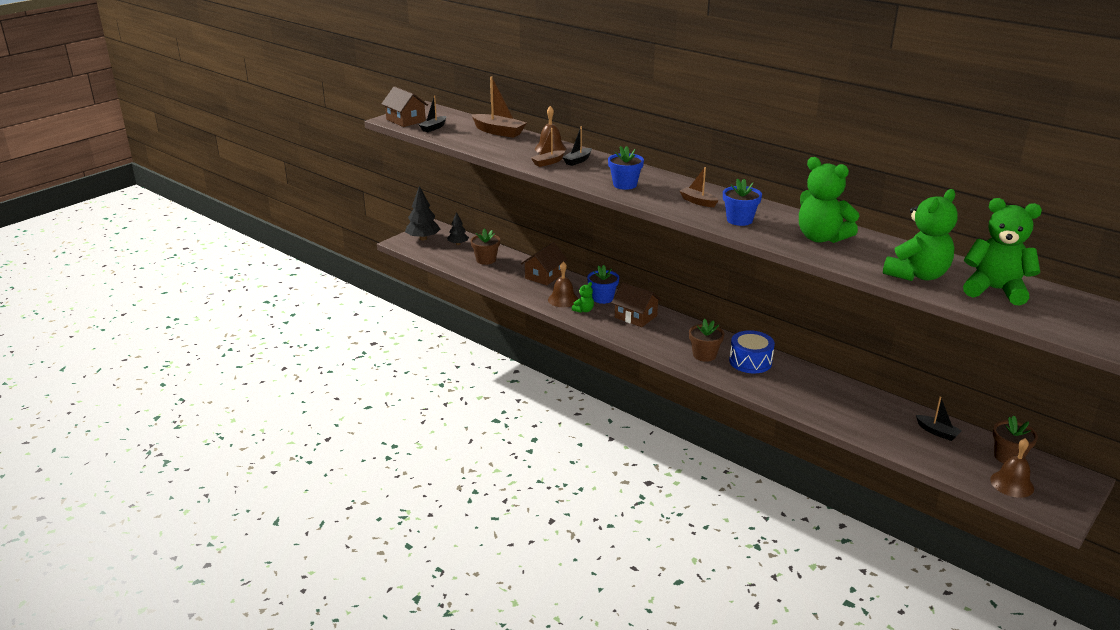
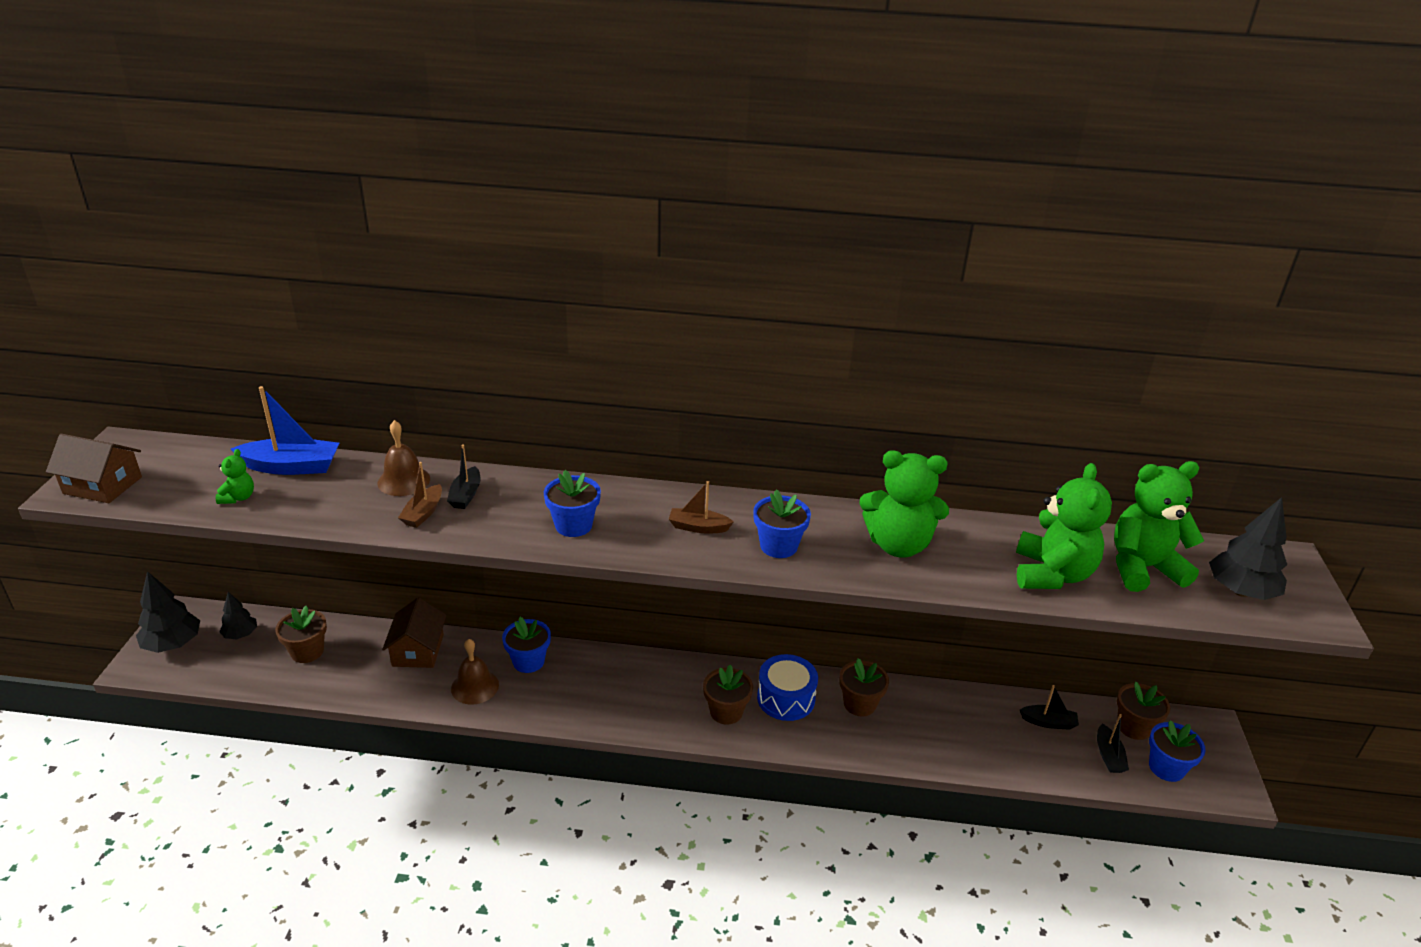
camera: 35 degrees left, 5 degrees up
black boat [419,95,446,132] -> black boat moved to [1097,714,1129,773]
brown boat [471,76,526,138] -> blue boat [231,386,339,475]
green teddy bear [572,282,594,313] -> green teddy bear moved to [216,449,254,504]
brown house [612,282,662,327] -> none
brown bell [990,438,1034,498] -> blue flower pot [1149,720,1206,782]
none -> brown flower pot [839,658,889,716]
none -> black tree [1209,497,1287,600]

